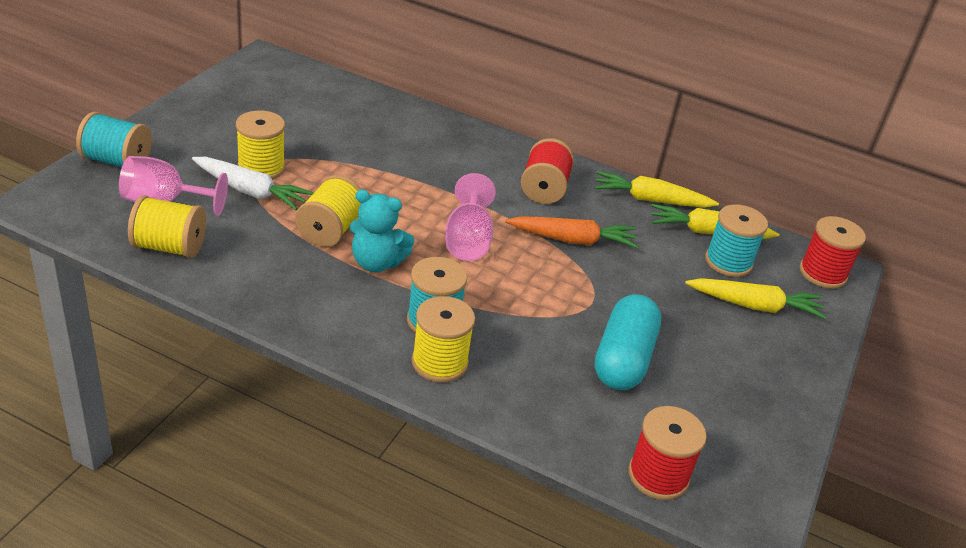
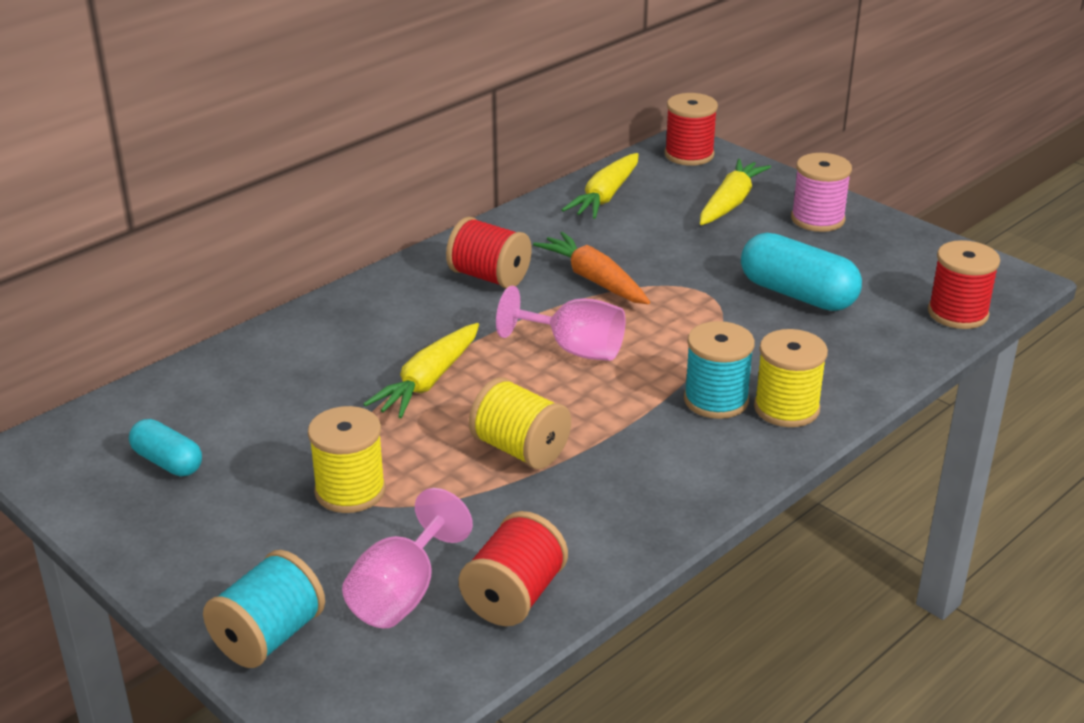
camera: 65 degrees left, 5 degrees down
yellow spool [128,195,206,258] -> red spool [459,511,568,626]
white carrot [192,157,314,210] -> none
turquoise teddy bear [349,189,414,272] -> none
orange carrot [505,216,638,248] -> orange carrot turned 60 degrees counterclockwise [533,232,650,304]
yellow carrot [594,171,719,208] -> yellow carrot moved to [363,323,479,418]
turquoise spool [705,204,768,277] -> none
none -> turquoise capsule [129,419,202,476]
none -> pink spool [791,153,852,232]

